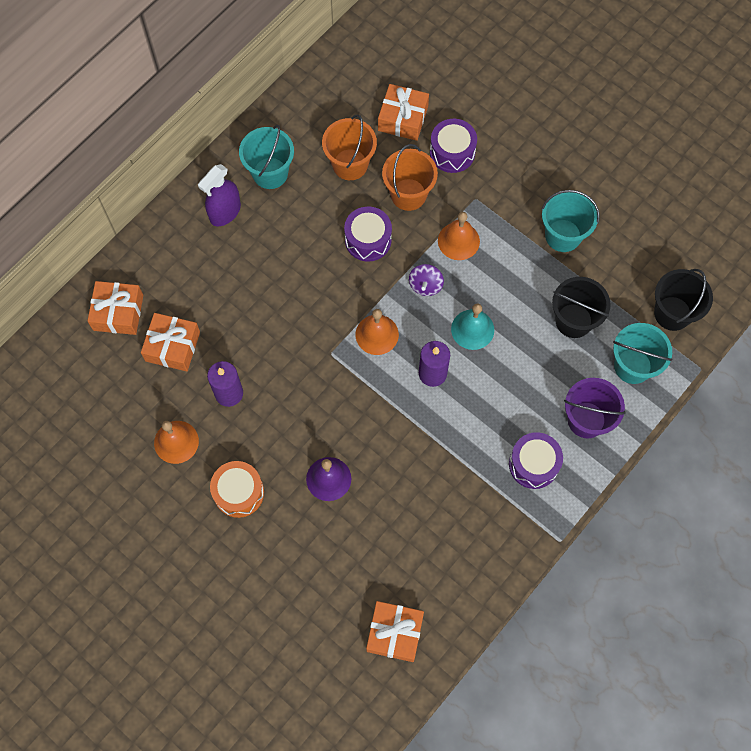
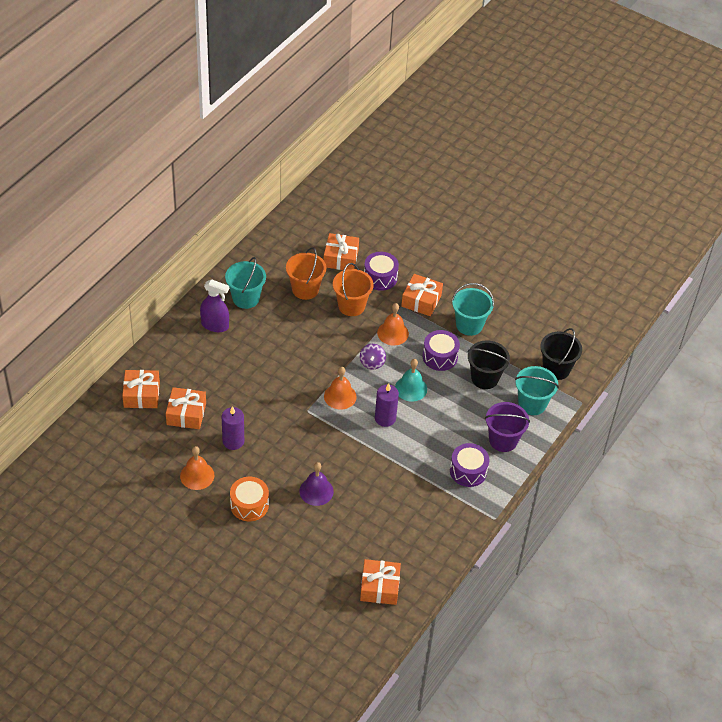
camera: 10 degrees left, 20 degrees down
purple spray bottle [198,164,241,226] -> purple spray bottle turned 105 degrees counterclockwise [200,279,229,332]
purple drum [344,206,392,262] -> purple drum moved to [423,330,460,371]
none -> orange gift [401,274,443,316]

